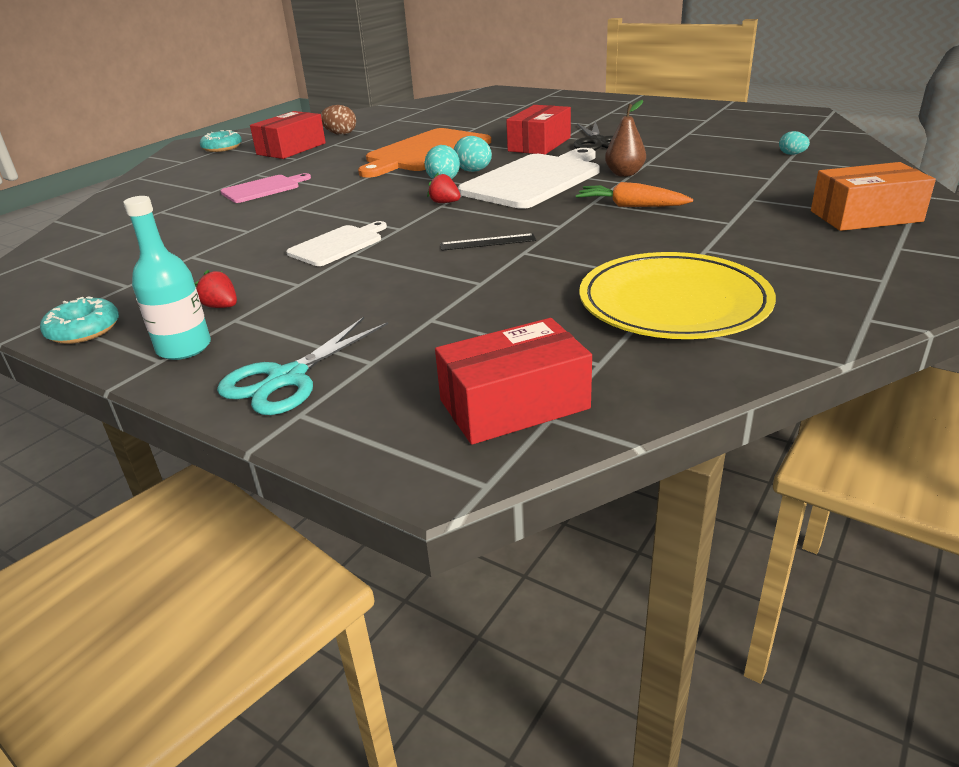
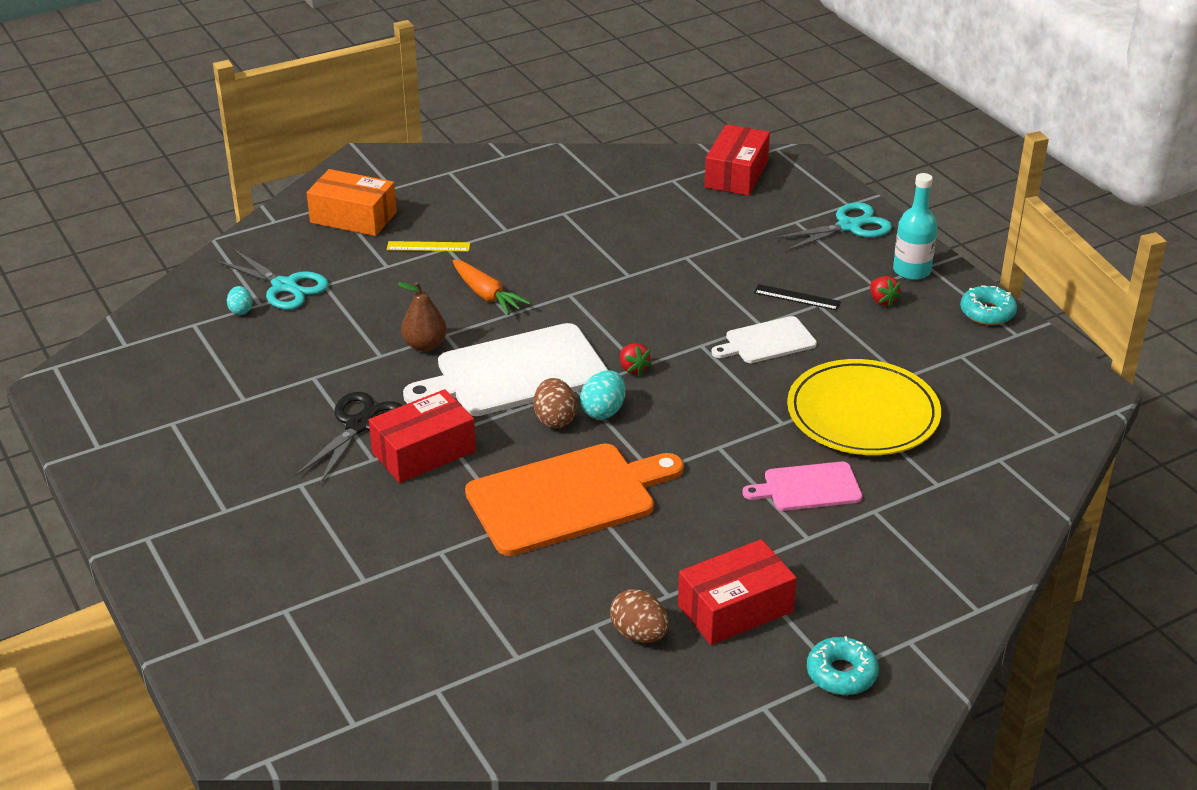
camera: 155 degrees left, 5 degrees up
red box [435,318,592,445] -> red box turned 75 degrees counterclockwise [704,124,770,196]
black ruler [440,233,536,251] -> black ruler moved to [754,284,841,310]
turquoise egg [454,136,492,172] -> brown egg [534,378,577,428]
yellow plate [579,252,776,339] -> yellow plate moved to [787,359,941,455]
none -> turquoise scissors [216,249,329,310]
none -> yellow ruler [387,241,470,252]

